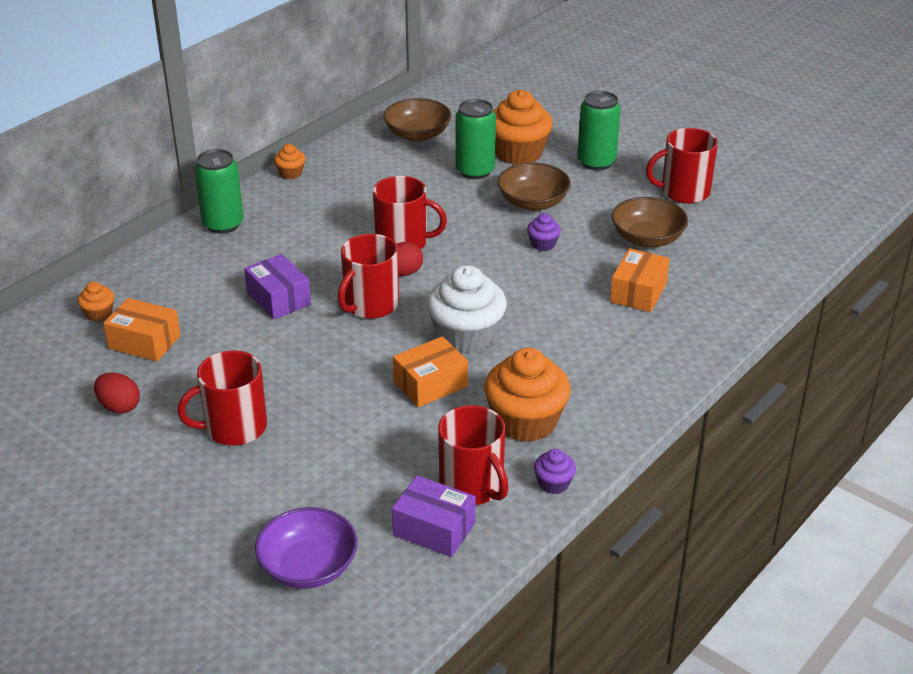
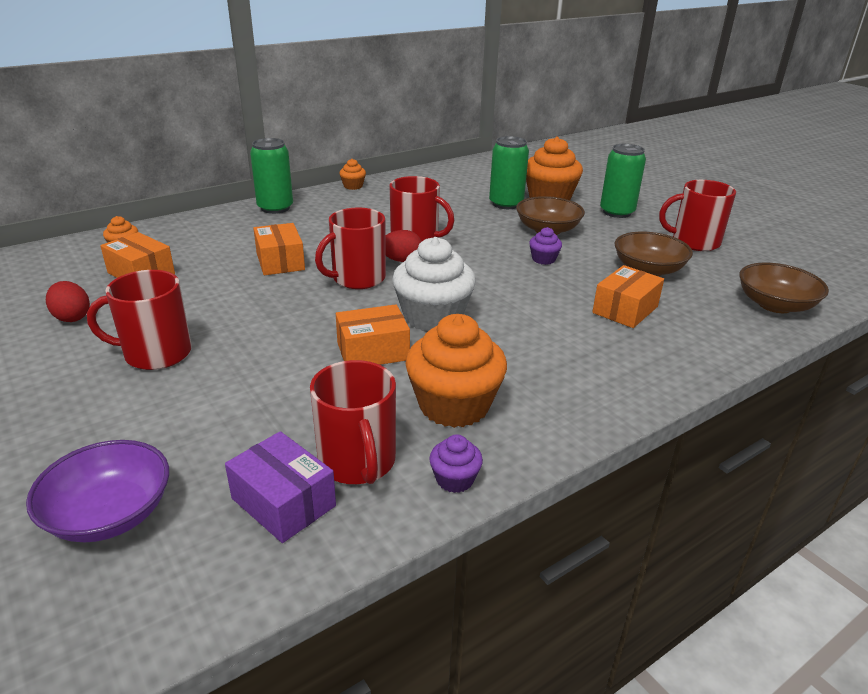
camera: 15 degrees right, 5 degrees down
purple box [244,254,311,319] -> orange box [253,223,305,275]
brown bowl [383,98,452,142] -> brown bowl moved to [739,263,829,313]

